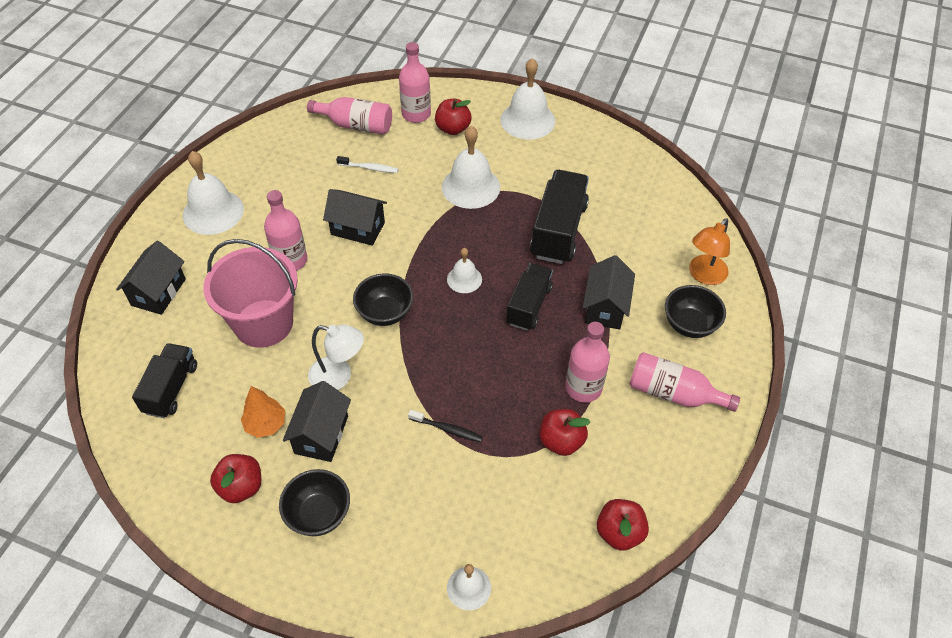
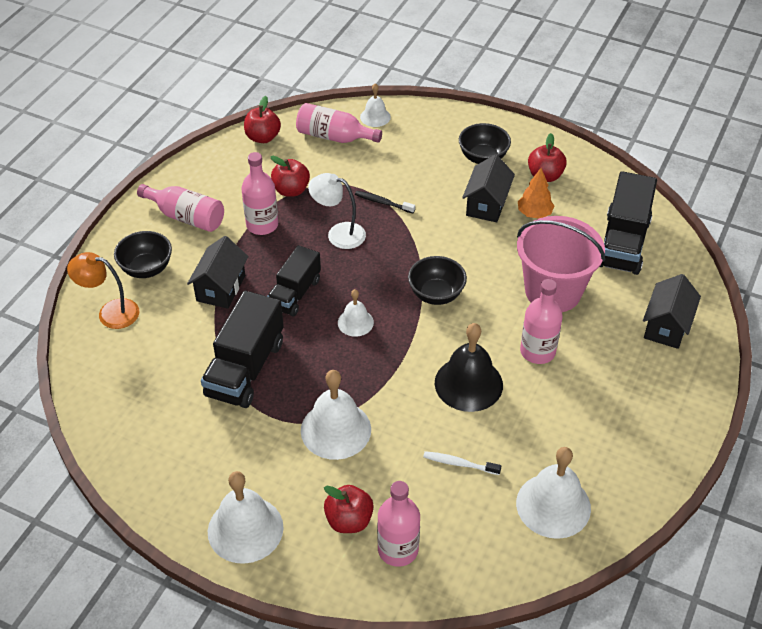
camera: 175 degrees left, 5 degrees down
black truck [132,343,197,418] -> black truck [600,171,657,275], size x1.52
white bell [183,151,244,235] -> white bell moved to [516,447,591,539]
pink bottle [307,97,392,135] -> pink bottle moved to [296,103,382,143]
white lamp [308,324,364,390] -> white lamp moved to [308,173,366,249]
black house [323,189,387,246] -> black bell [435,323,503,412]
orange lamp [689,218,730,285] -> orange lamp turned 120 degrees counterclockwise [67,252,140,329]

